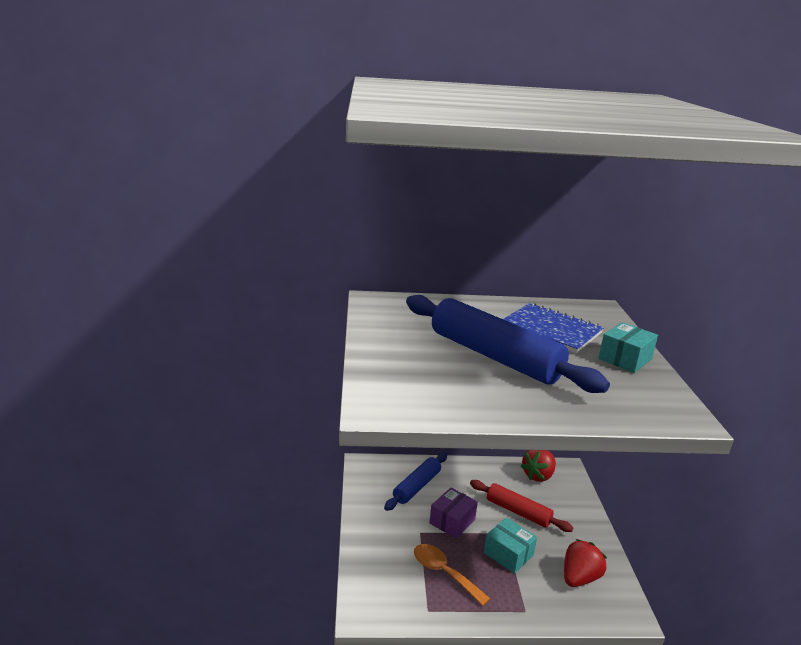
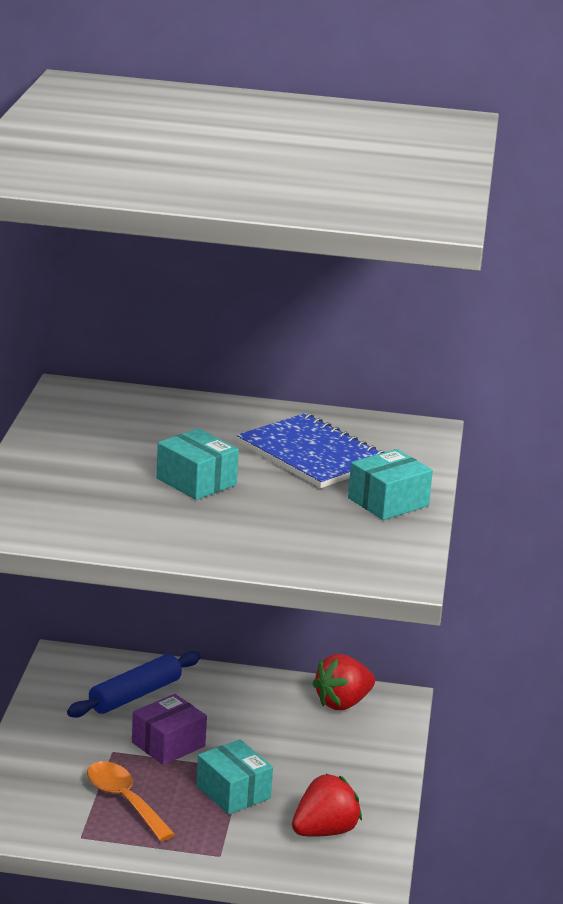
camera: 10 degrees right, 0 degrees up
blue rolling pin [406,295,610,393] -> turquoise box [156,428,239,500]
red rolling pin [470,480,573,532] -> none

